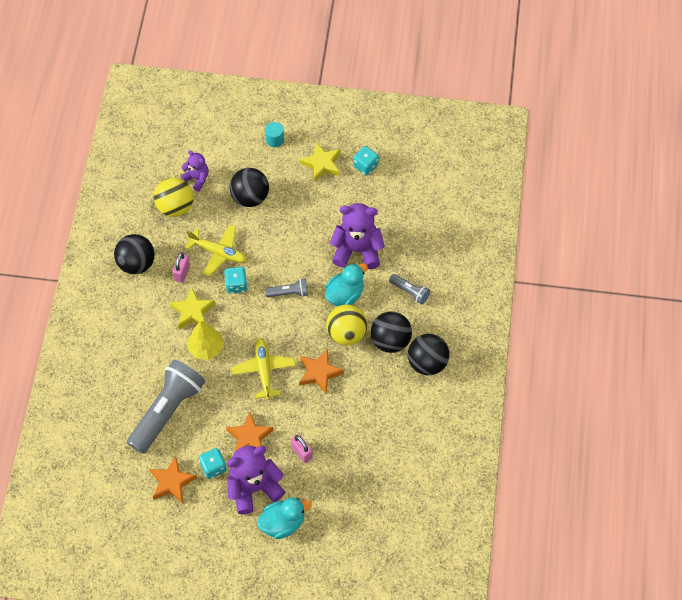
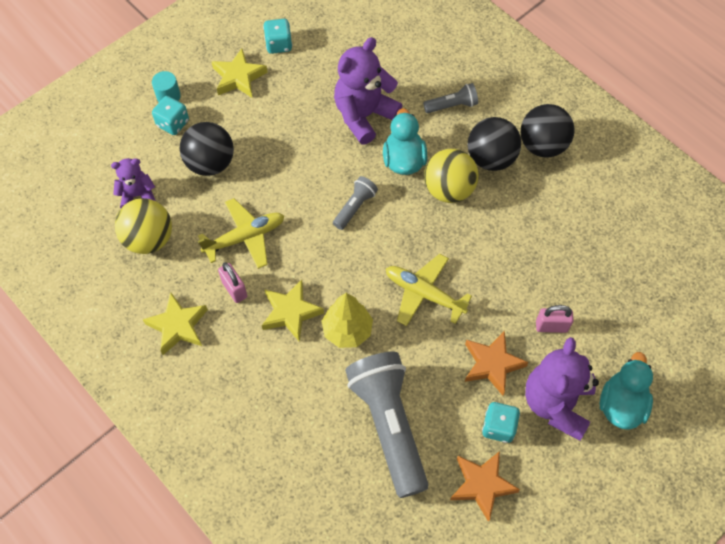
camera: 50 degrees left, 0 degrees up
black ball [114,234,155,274] -> yellow star [142,293,208,355]
turquoise dice [224,267,248,294] -> turquoise dice moved to [152,96,189,135]
orange star [299,349,344,394] -> none

